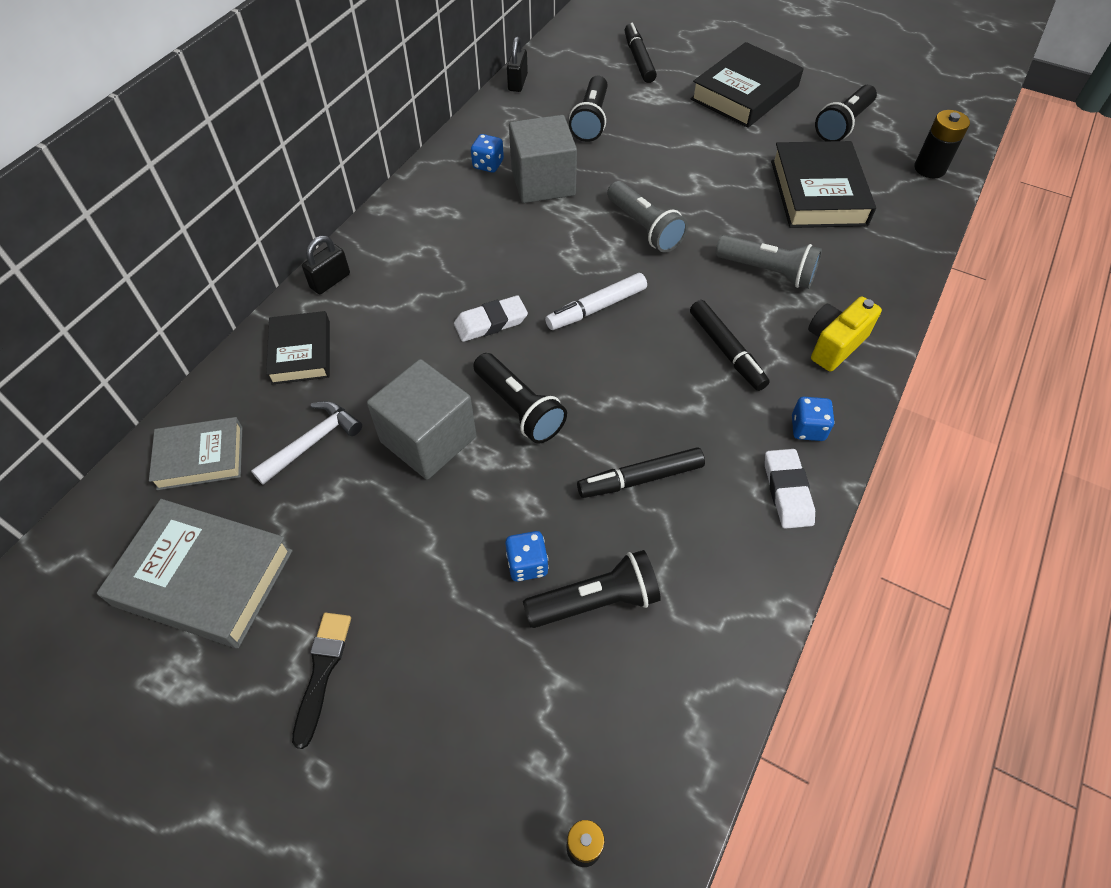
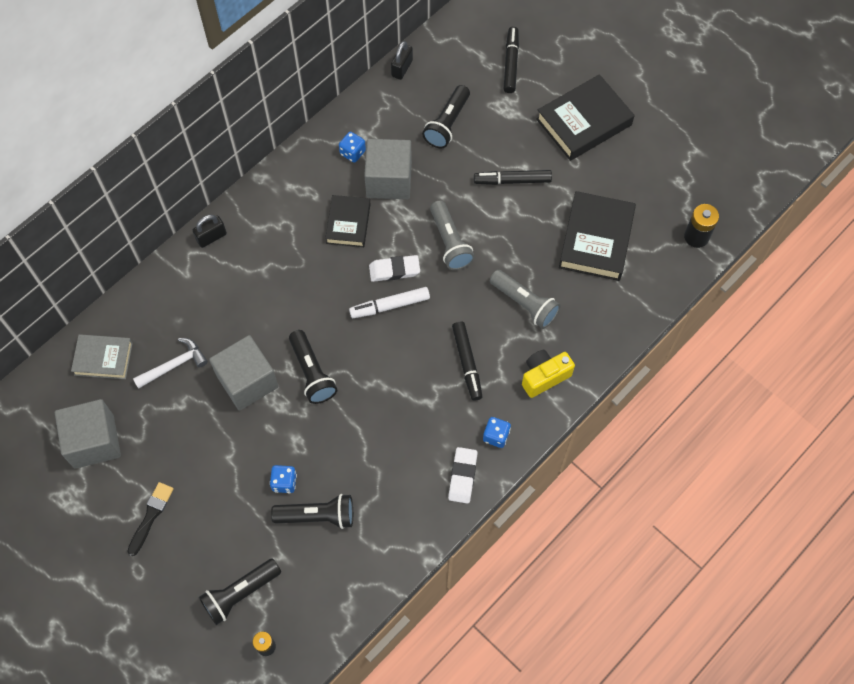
camera: 15 degrees right, 10 degrees up
grey book [97,499,293,648] -> grey cube [55,399,121,469]
black book [266,311,330,385] -> black book moved to [325,195,371,247]
white eraser [454,295,528,342] -> white eraser moved to [369,255,420,282]
black marker [577,447,705,498] -> black marker moved to [474,170,552,185]
black flashlight [815,85,877,141] -> black flashlight moved to [199,558,281,625]

